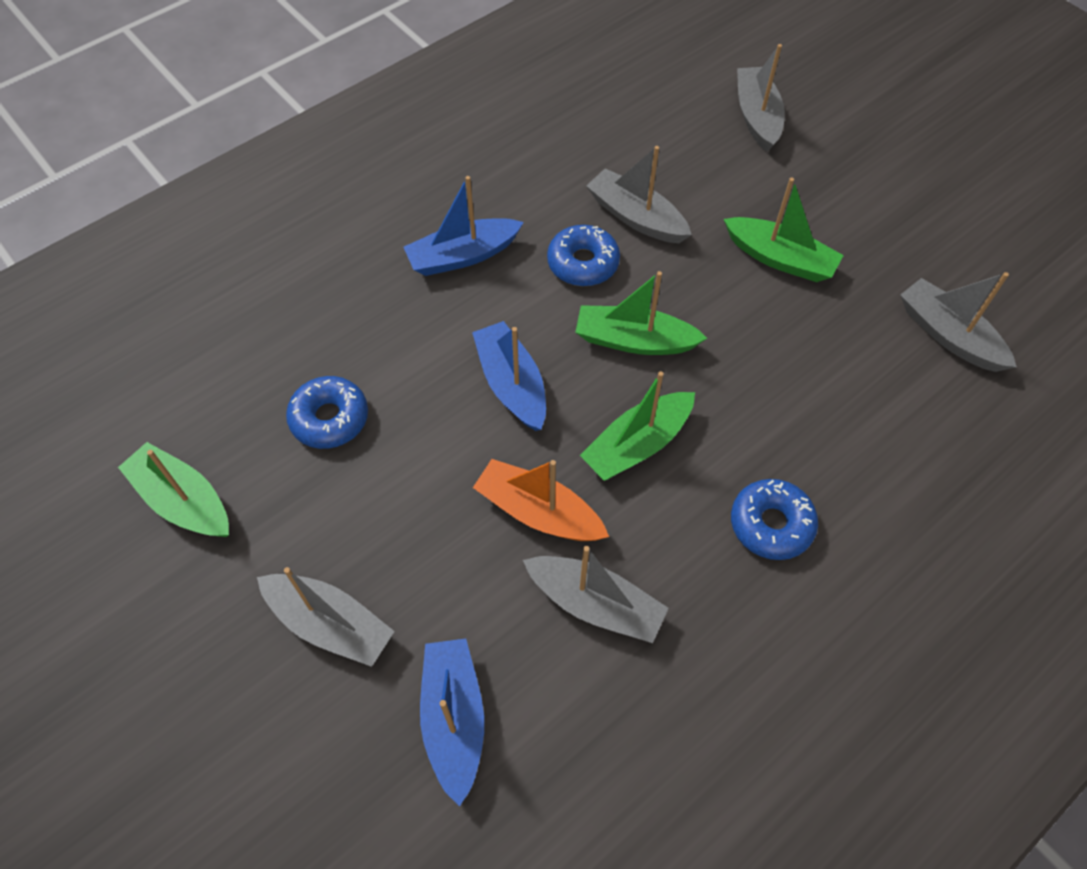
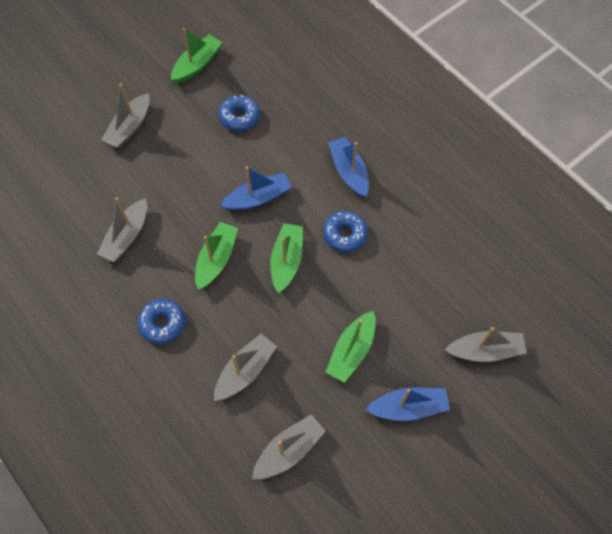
camera: 90 degrees right, 5 degrees up
blue boat [420,639,484,807] -> blue boat moved to [365,388,450,421]
orange boat [473,459,609,541] -> none
green boat [580,371,695,481] -> green boat turned 60 degrees clockwise [195,222,238,290]
grey boat [586,146,692,243] -> grey boat moved to [214,334,277,401]

